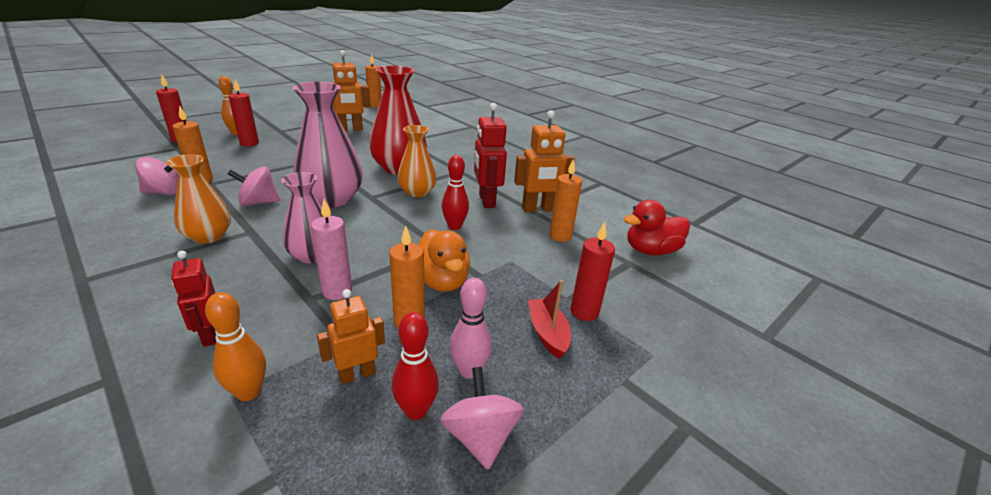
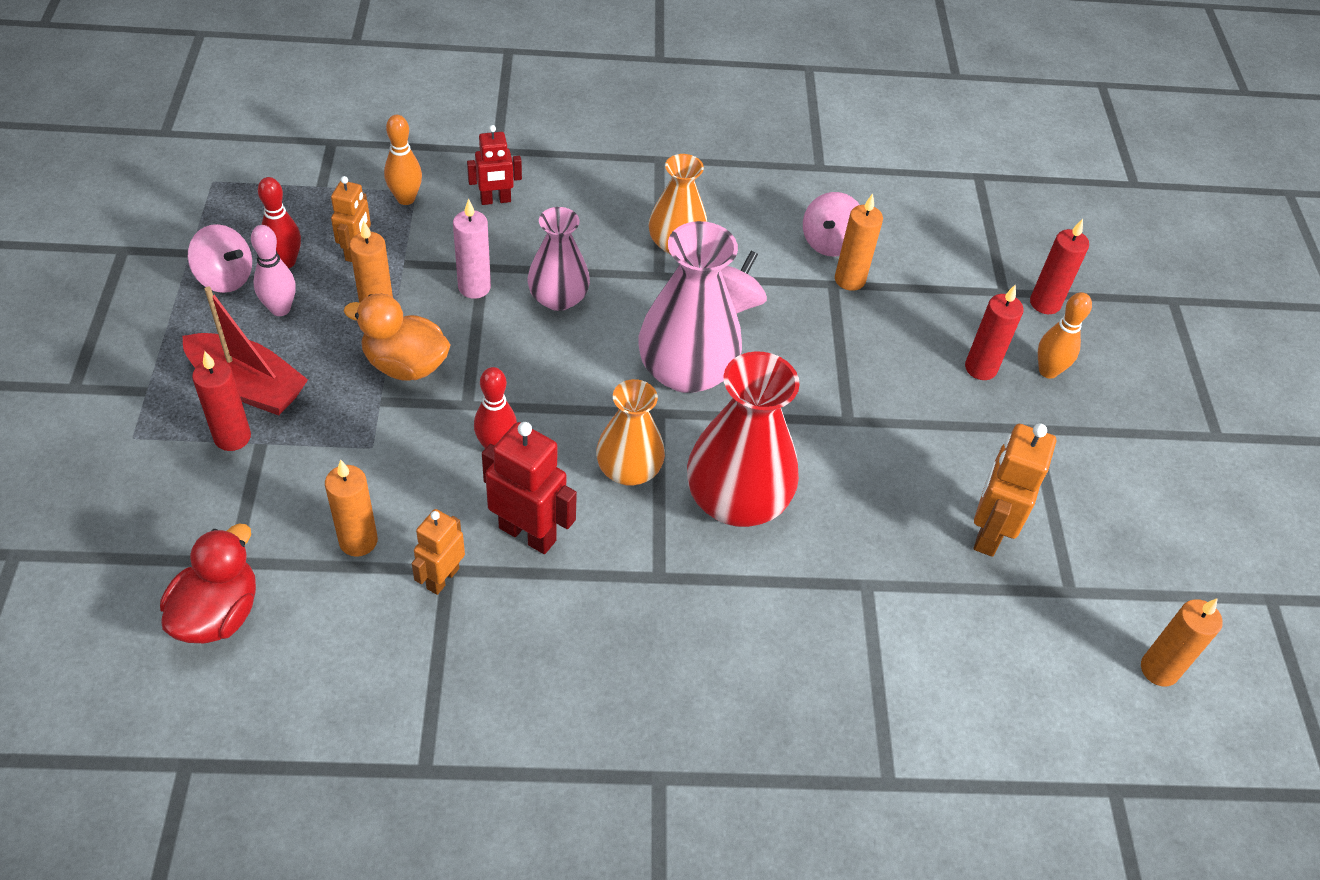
camera: 130 degrees right, 20 degrees up
red robot [171,251,216,347] -> red robot turned 150 degrees clockwise [467,125,522,205]
orange robot [514,110,575,212] -> orange robot [412,509,465,595], size x0.64
red boat [528,280,571,359] -> red boat [182,287,308,416], size x1.57

